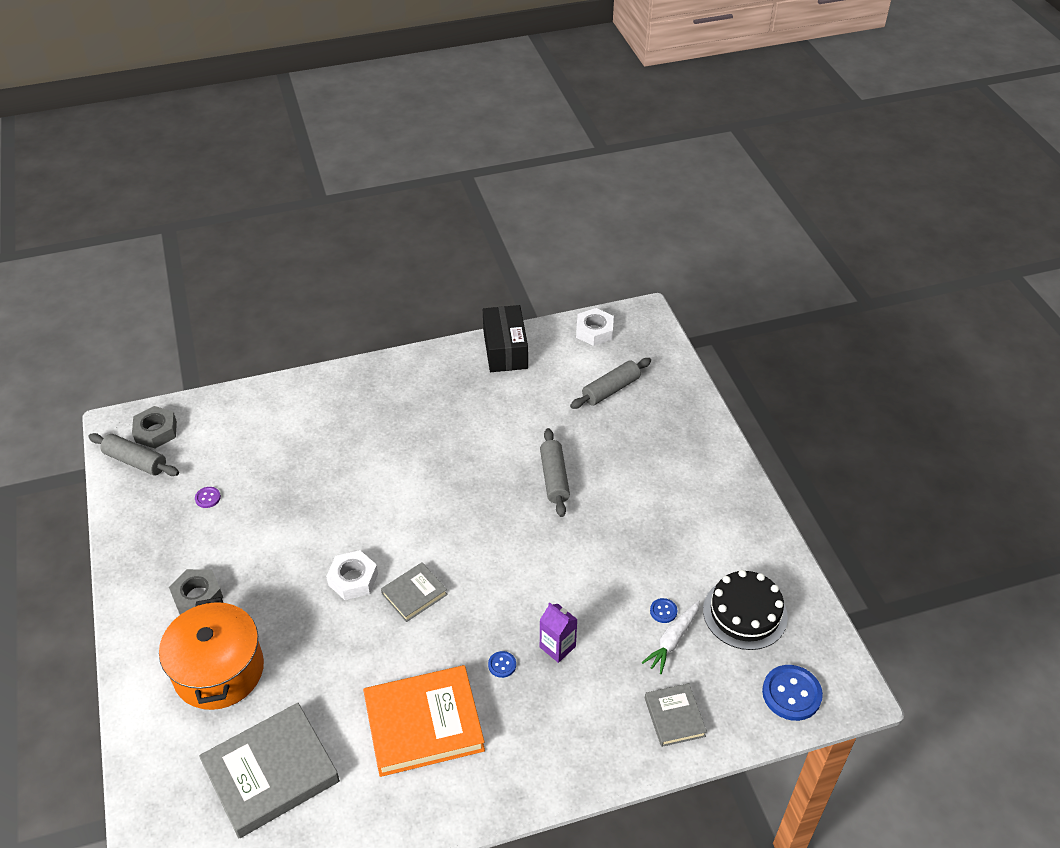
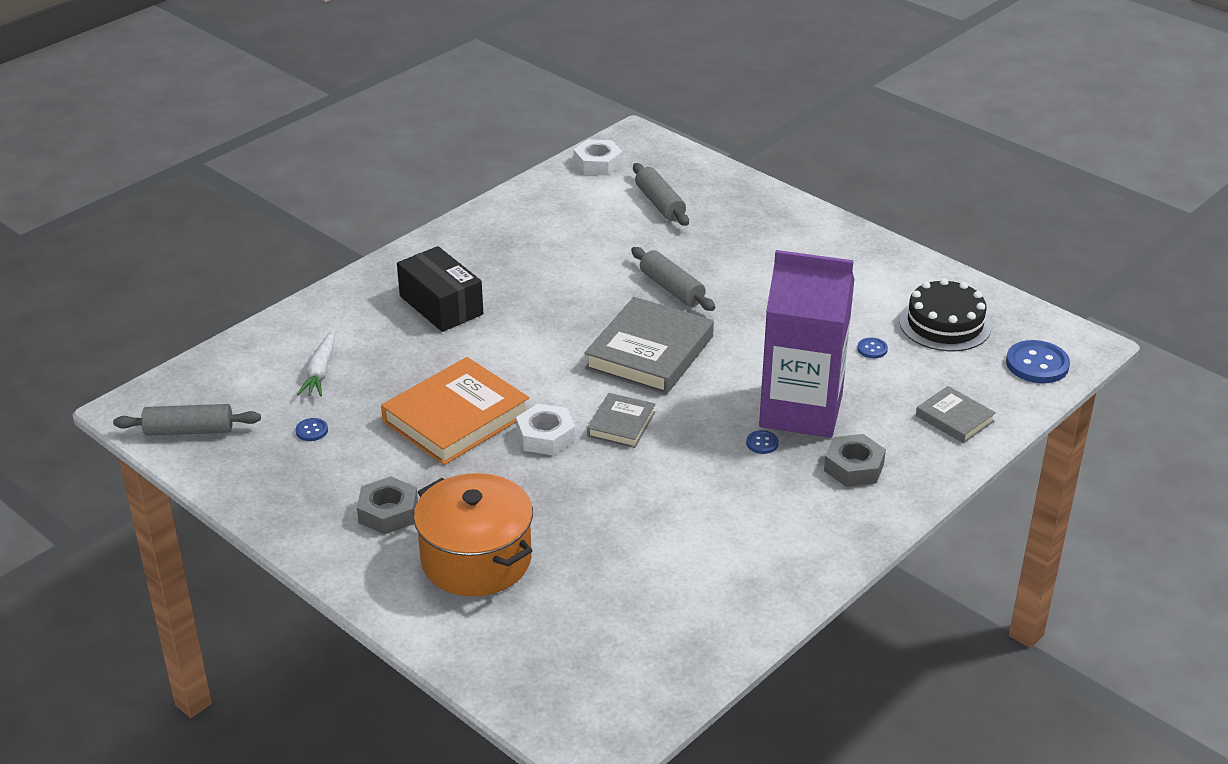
camera: 30 degrees left, 10 degrees down
grey nut [132,406,177,448] -> grey nut moved to [824,434,886,487]
purple button [195,487,221,508] -> blue button [296,418,328,441]
grey book [199,703,340,838] -> grey book moved to [585,297,714,395]
orange book [363,665,485,777] -> orange book moved to [381,357,529,465]
black box [483,305,528,372] -> black box moved to [397,246,483,332]
purple carton [540,602,578,663] -> purple carton [759,250,855,438], size x2.48
grey rolling pin [570,358,651,409] -> grey rolling pin turned 45 degrees counterclockwise [633,163,689,226]
white carrot [641,600,700,674] -> white carrot moved to [297,331,335,396]

